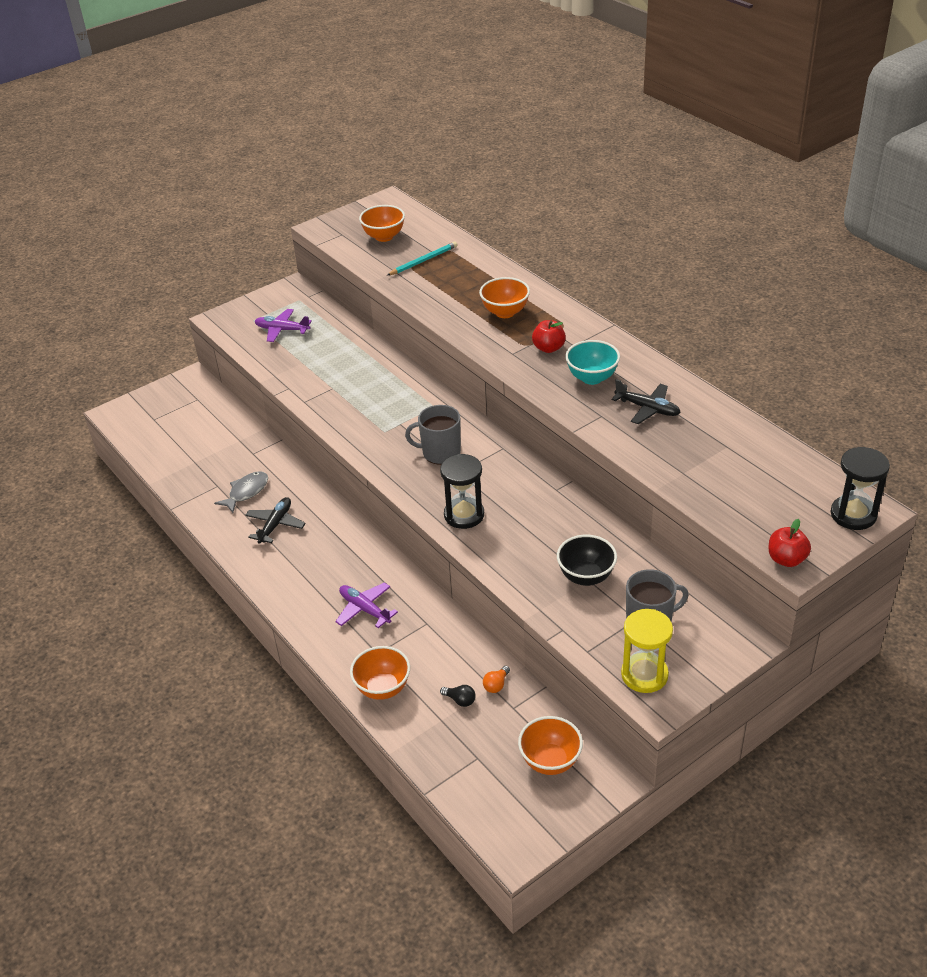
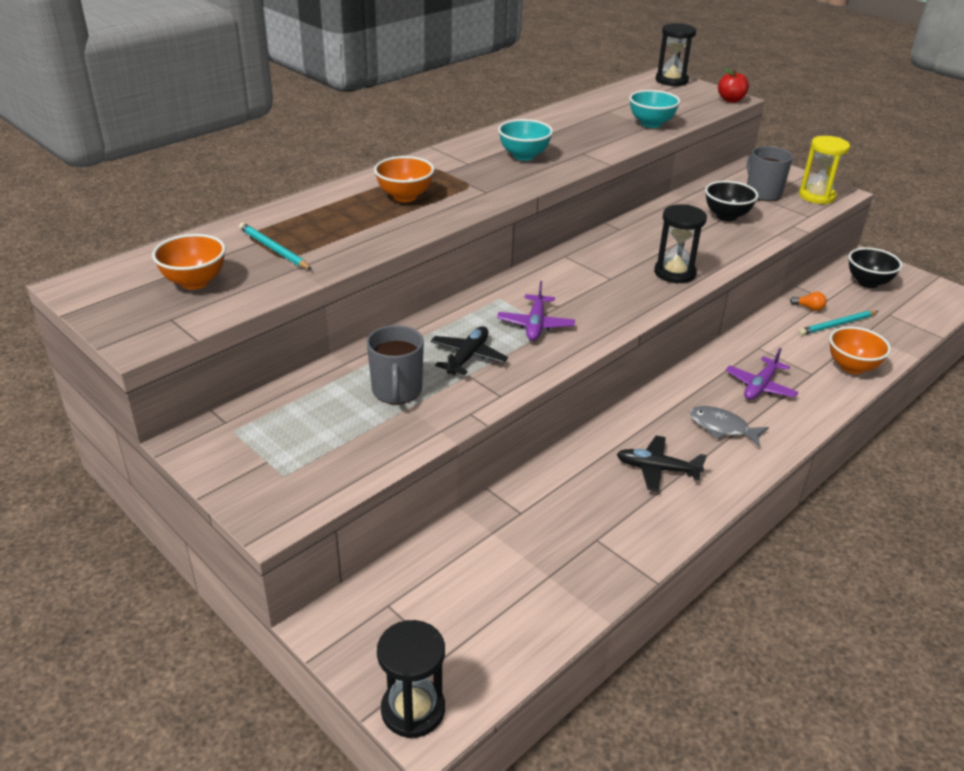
camera: 100 degrees left, 5 degrees down
grey fish [214,471,268,513] -> grey fish moved to [690,406,769,447]
purple plane [254,309,312,342] -> purple plane moved to [497,281,575,341]
grey mug [405,405,461,465] -> grey mug moved to [367,325,424,404]
black light bulb [440,685,476,707] -> turquoise pencil [799,311,878,335]
orange bowl [518,716,583,775] -> black bowl [848,248,902,288]
red apple [532,320,566,353] -> none
black plane [612,379,681,424] -> black plane moved to [430,326,508,375]
none -> black hourglass [377,620,445,738]
none -> turquoise bowl [629,90,680,128]

